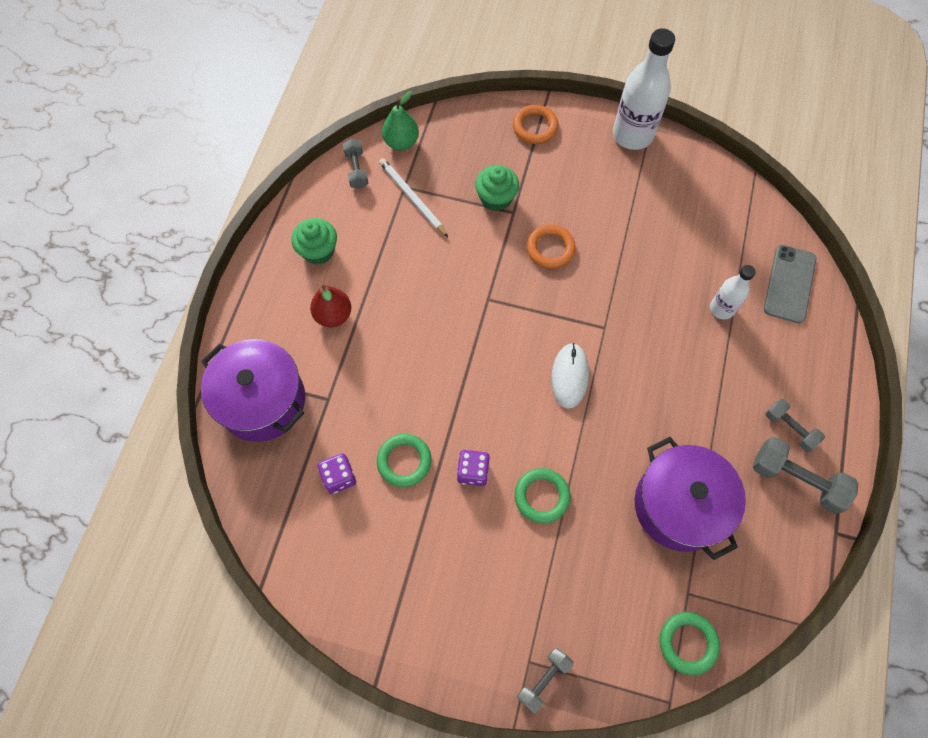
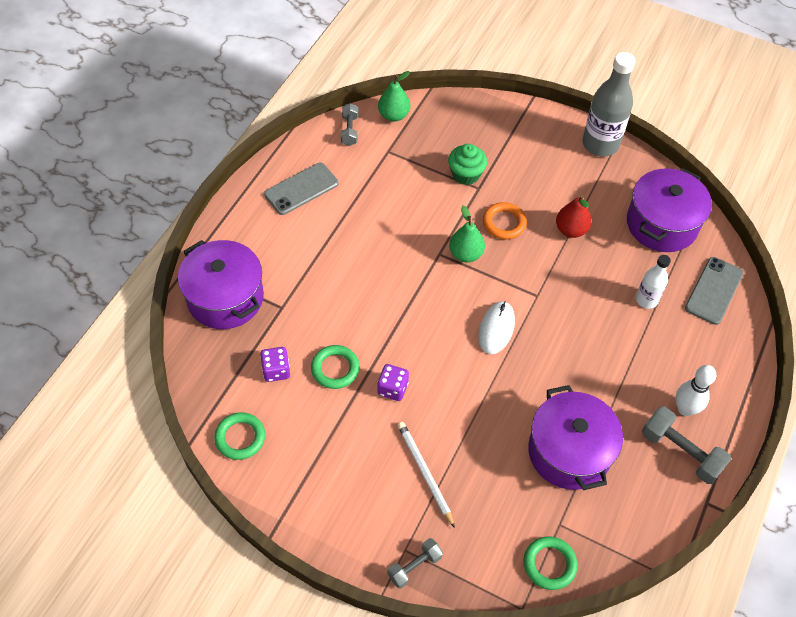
camera: 10 degrees right, 10 degrees down
green cupcake [291,218,337,265] -> grey phone [264,163,338,215]
red pear [310,285,351,327] -> red pear moved to [556,195,592,238]
white pencil [379,158,448,237] -> white pencil moved to [397,422,455,528]
orange ring [513,105,559,144] -> none
green ring [515,468,570,523] -> green ring moved to [214,412,265,460]
white bottle [613,28,675,150] -> grey bottle [582,52,636,157]
grey dumbbell [765,399,825,452] -> white bowling pin [675,365,716,416]
none -> green pear [449,205,485,263]
none -> purple pot [627,168,712,252]

